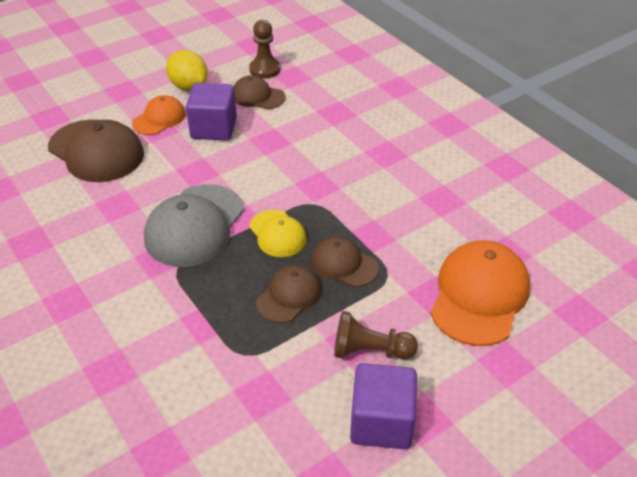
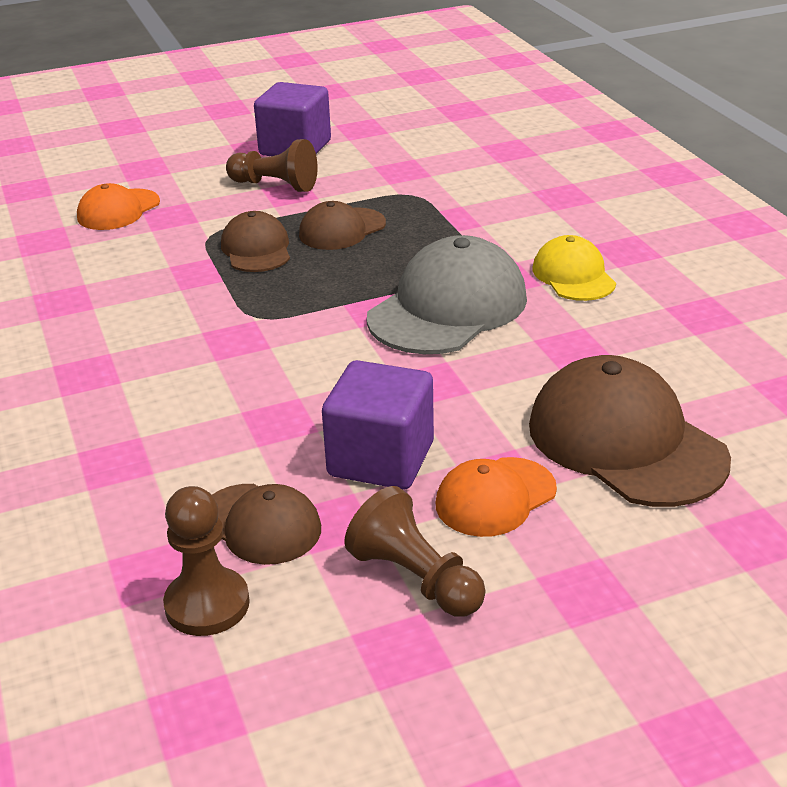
camera: 165 degrees left, 10 degrees down
yellow lemon [166,50,208,90] -> brown pawn [344,486,486,617]
yellow cap [249,210,307,257] -> yellow cap moved to [533,235,616,301]
brown cap [311,236,379,287] -> brown cap turned 150 degrees counterclockwise [221,211,290,272]
orange cap [430,240,530,346] -> orange cap [77,183,160,230], size x0.57

